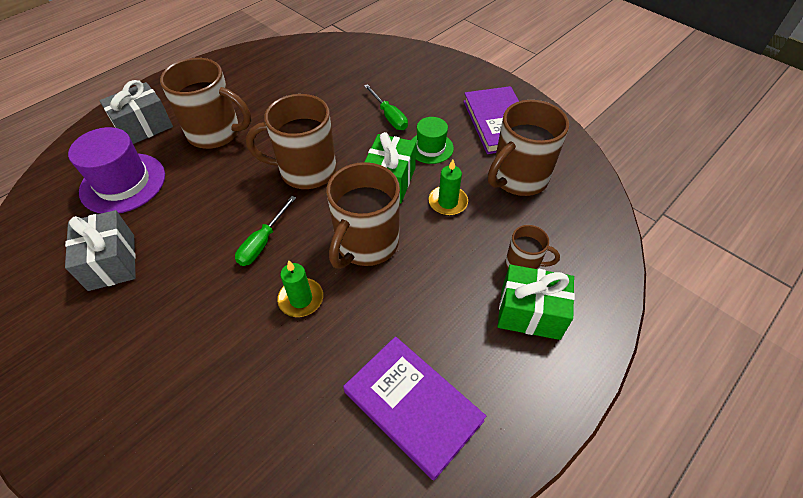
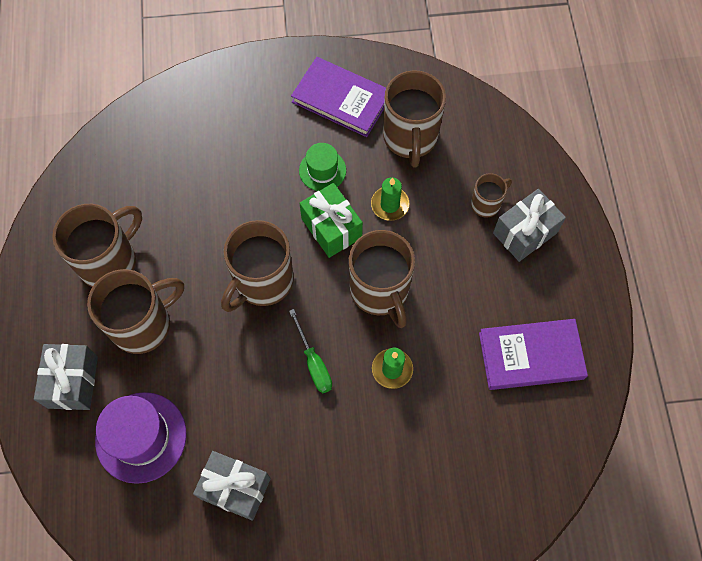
camera: 50 degrees left, 15 degrees up
green screwdriver [364,84,408,130] -> none
green gift [497,265,575,340] -> grey gift [493,189,566,262]
none -> brown mug [52,204,142,287]

